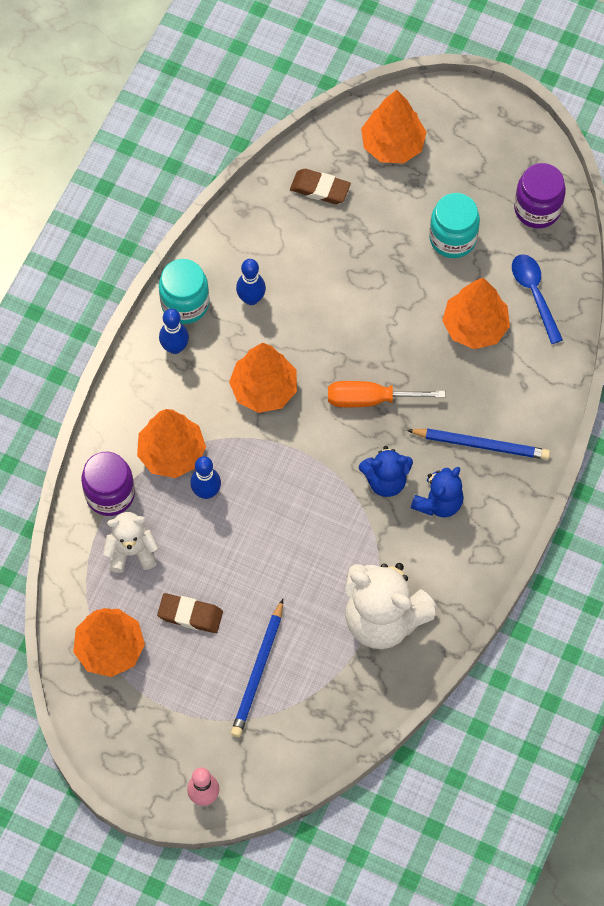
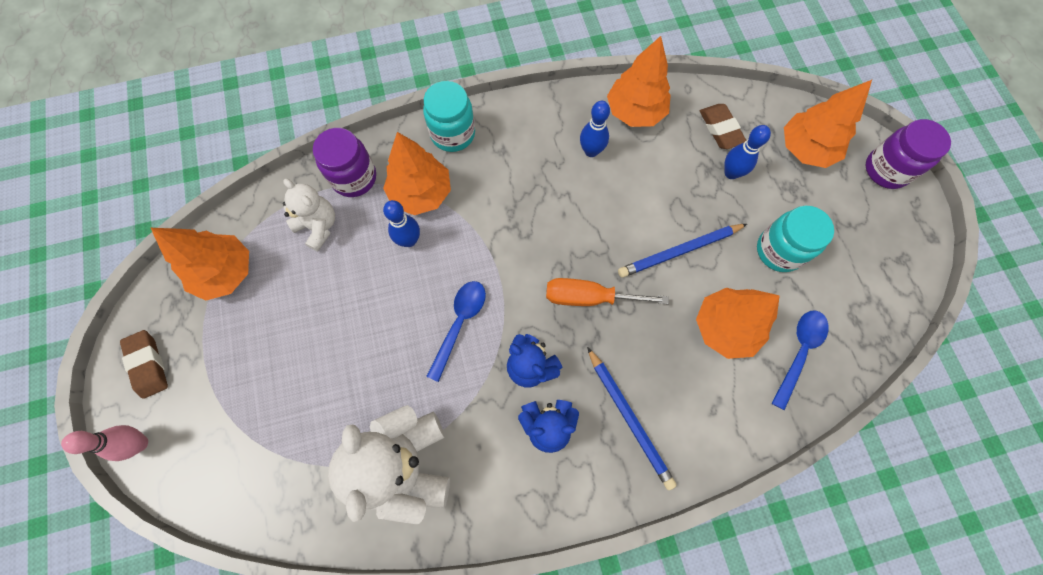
camera: 50 degrees right, 5 degrees up
brown eraser [157,593,223,633] -> brown eraser moved to [120,330,168,399]
turquoise jar [159,259,209,324] -> turquoise jar moved to [423,81,475,152]
blue bowling pin [159,309,189,354] -> blue bowling pin moved to [724,125,771,179]
orange tree [229,343,297,413] -> orange tree moved to [607,36,671,127]
blue pencil [231,599,283,737] -> blue pencil moved to [618,224,747,278]
orange screwdriver [328,381,445,407] -> orange screwdriver turned 45 degrees counterclockwise [546,278,669,306]
purple jar [514,163,566,229] -> purple jar moved to [866,119,951,189]
none -> blue spoon [426,281,486,382]

